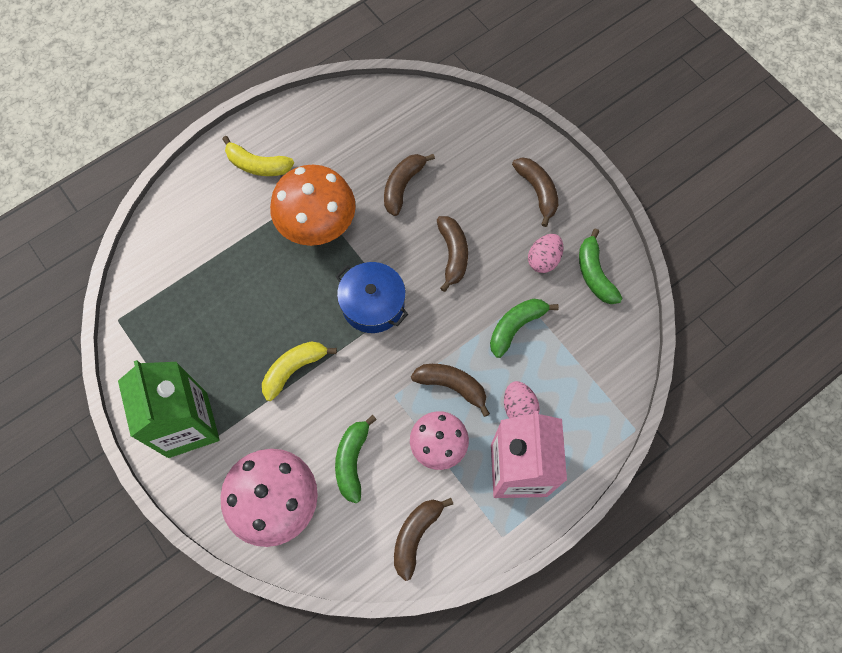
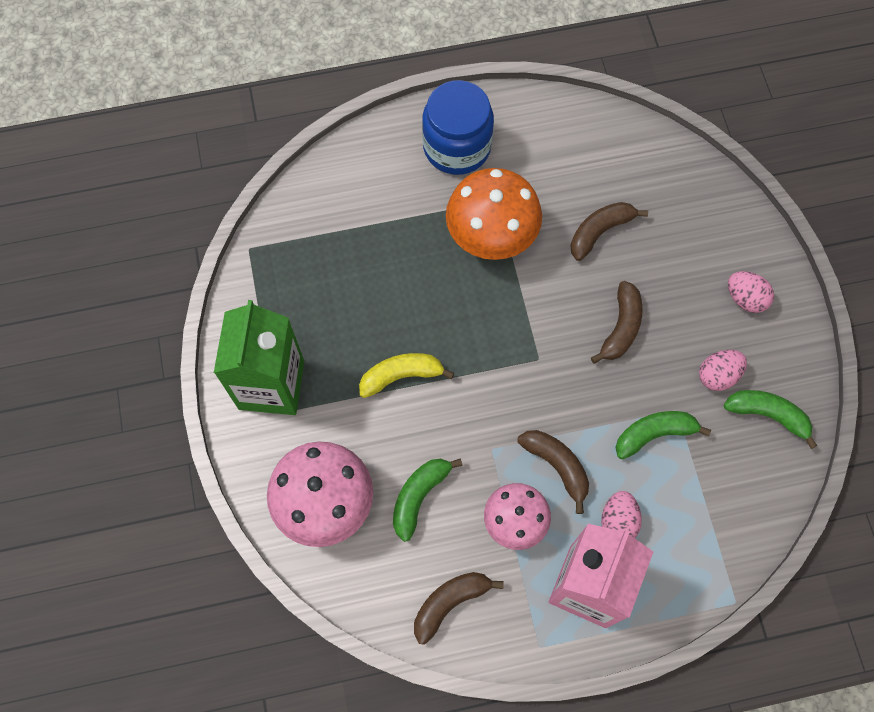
camera: 25 degrees right, 0 degrees up
yellow banana [223,136,294,176] -> blue jar [422,80,494,175]
blue pot [336,262,408,333] -> none
brown banana [512,158,558,227] -> pink egg [728,271,774,313]
green banana [579,228,623,304] -> green banana turned 105 degrees clockwise [724,390,817,449]

